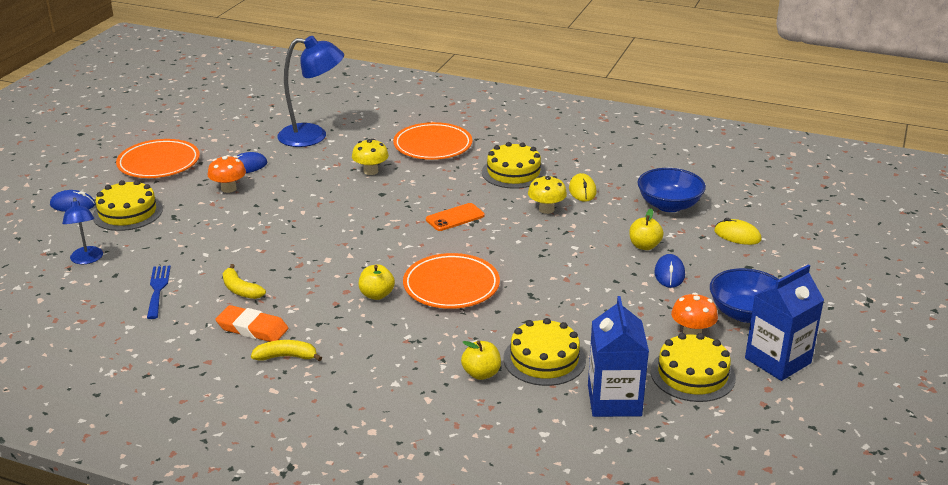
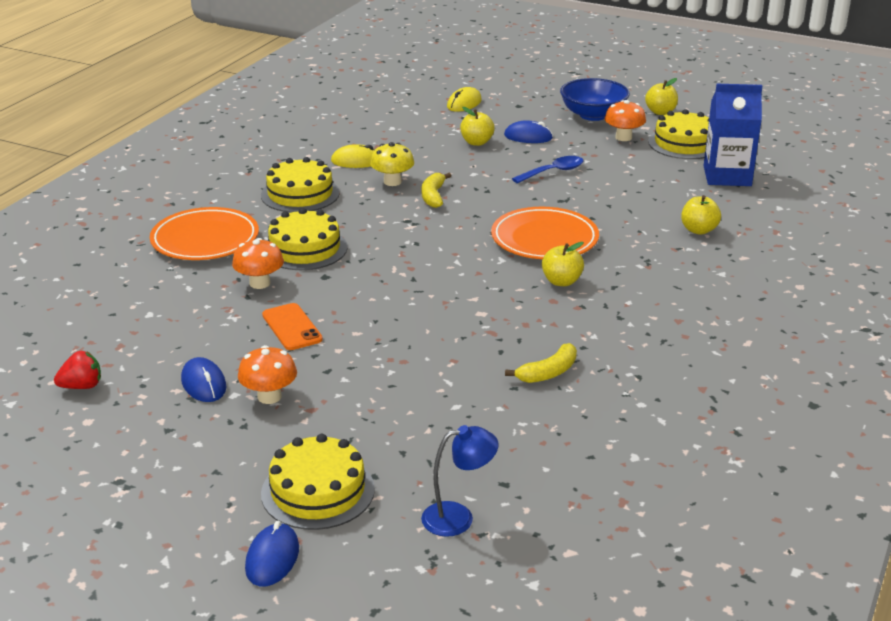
camera: 85 degrees left, 0 degrees up
orange plate [116,139,200,178] -> none
blue fork [147,266,171,319] -> none
orange eraser [215,305,288,342] -> none
yellow banana [251,340,322,362] -> yellow banana moved to [422,173,451,208]
blue lamp [277,36,344,147] -> none
yellow mushroom [352,139,389,175] -> orange mushroom [232,238,284,289]
orange phone [426,203,485,231] -> orange phone moved to [262,303,323,350]
yellow cake [503,318,586,386] -> yellow cake moved to [267,208,348,270]
blue bowl [637,168,706,212] -> none
blue carton [745,264,824,381] -> yellow apple [645,78,678,115]
none -> red strawberry [54,351,101,389]
none -> blue spoon [512,156,583,184]

